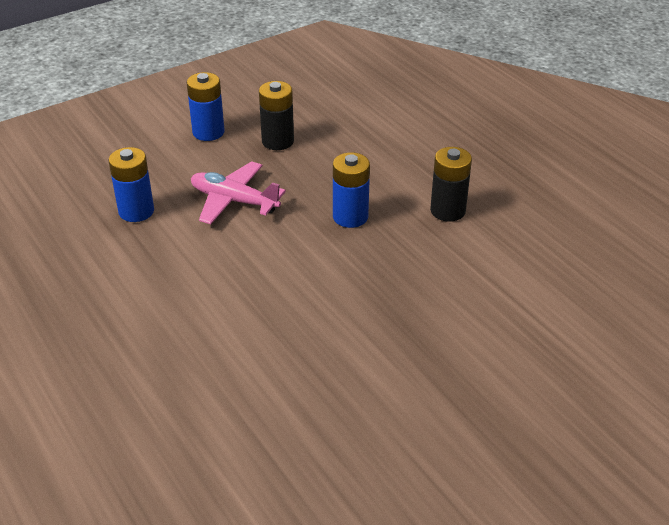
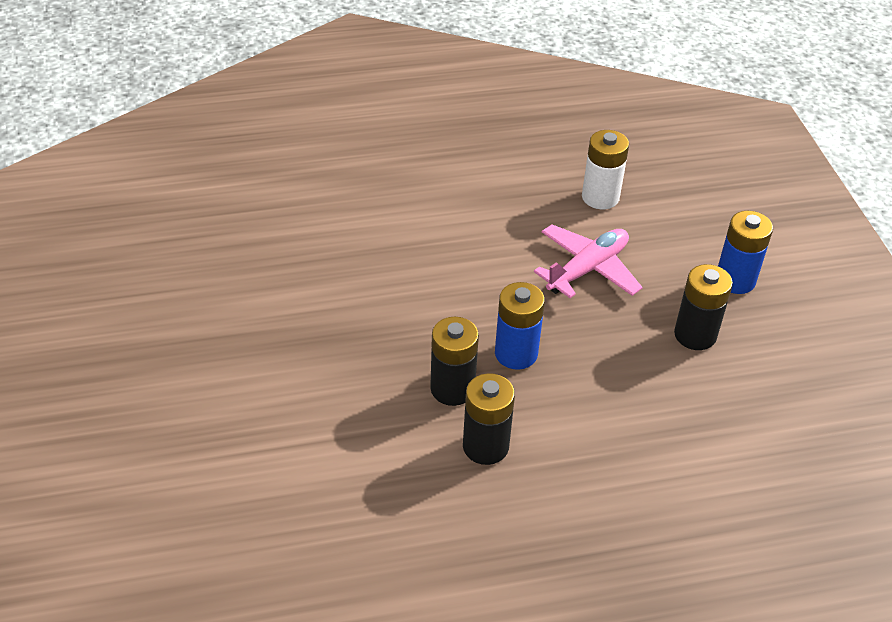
camera: 110 degrees right, 5 degrees up
blue battery [109,147,154,222] -> white battery [582,130,629,210]
none -> black battery [430,317,479,406]

